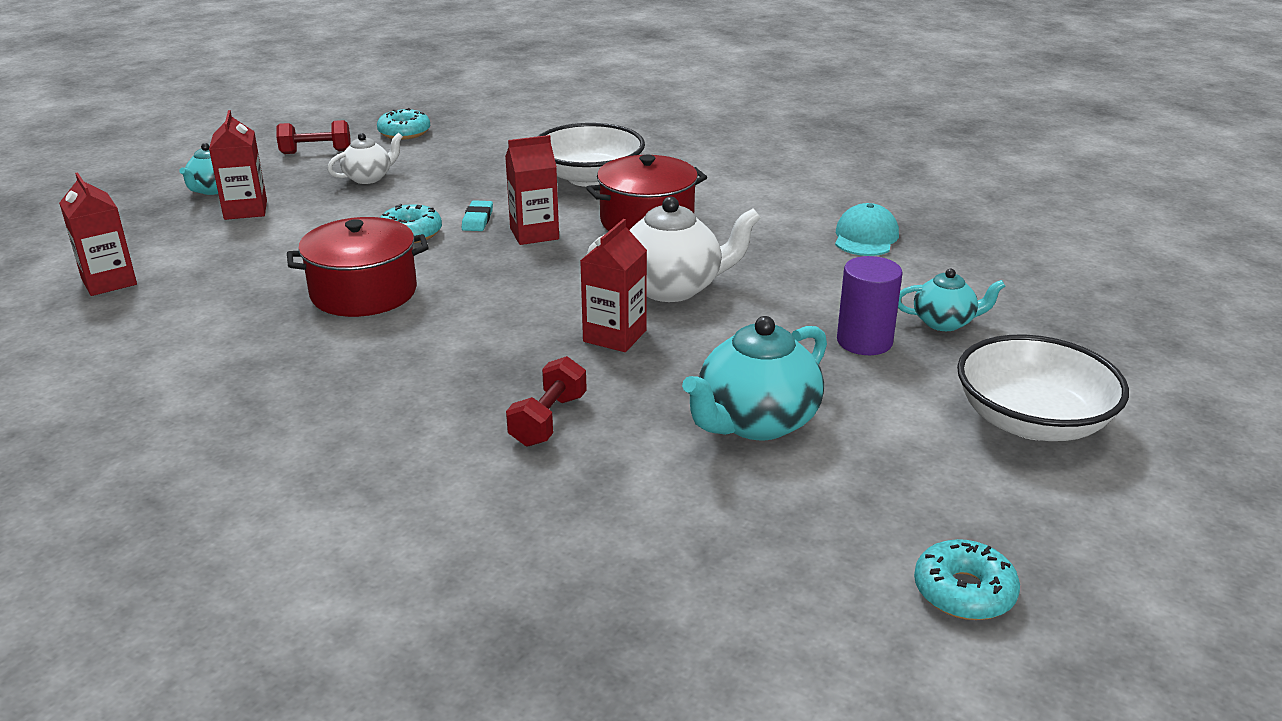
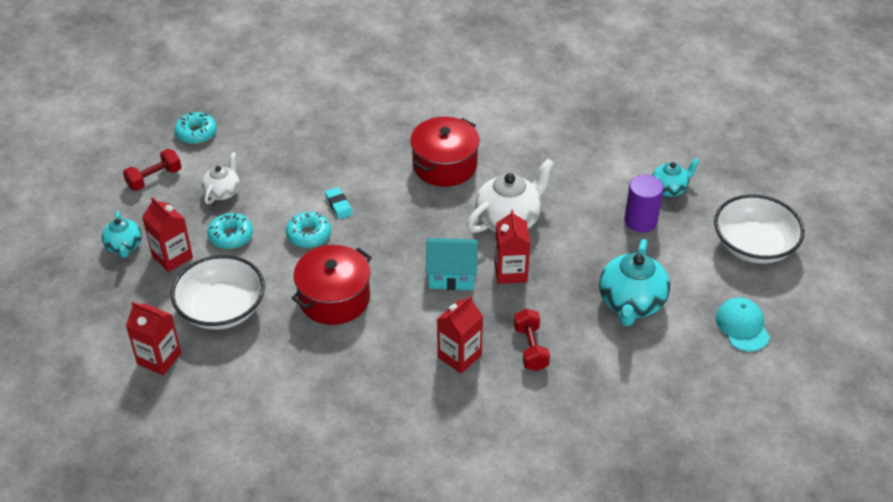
camera: 30 degrees left, 15 degrees up
red carton [505,135,559,245] -> red carton moved to [437,295,483,374]
white bowl [537,123,645,187] -> white bowl moved to [171,255,265,330]
turquoise cap [835,203,899,256] -> turquoise cap moved to [716,297,770,352]
turquoise donut [914,539,1020,620] -> turquoise donut moved to [207,213,253,249]
none -> turquoise house [426,238,478,290]

